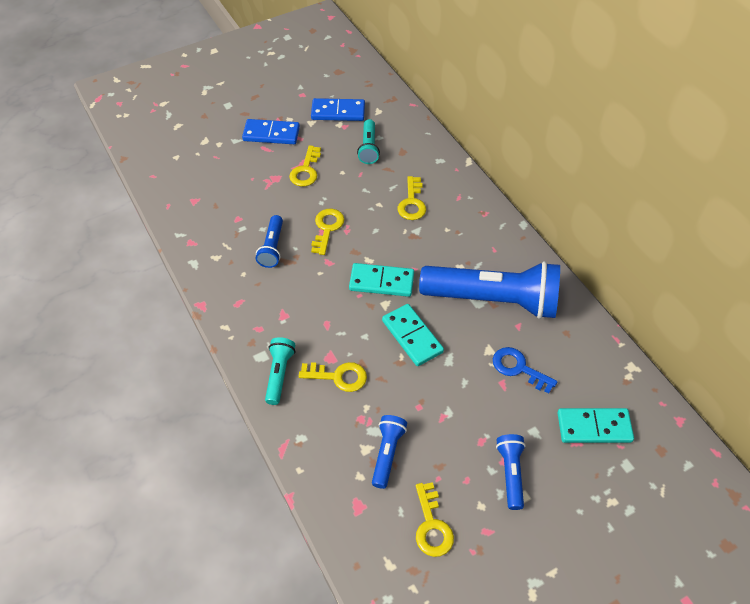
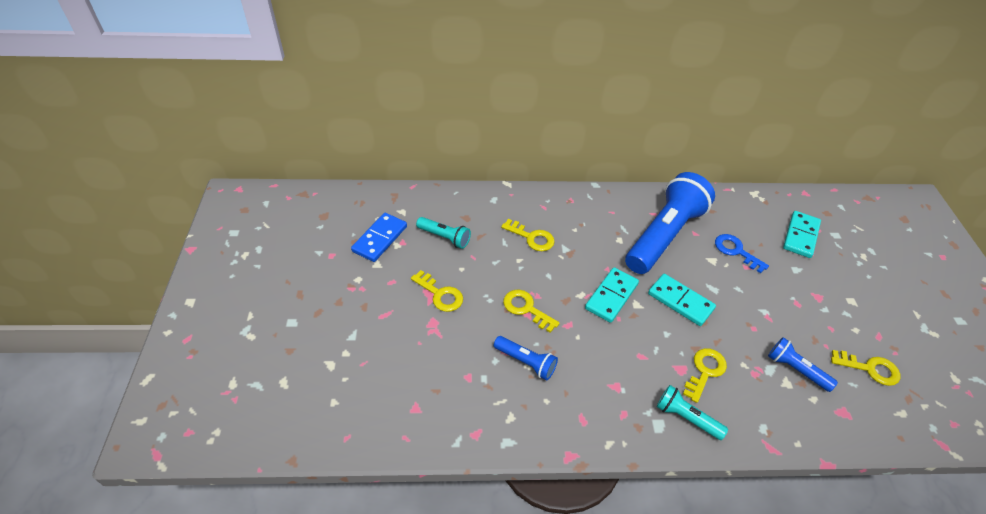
camera: 65 degrees left, 5 degrees down
blue domino [242,119,300,144] -> none
turquoise domino [382,304,444,366] -> turquoise domino turned 45 degrees clockwise [648,274,716,326]
blue key [493,347,557,393] -> blue key turned 75 degrees clockwise [715,234,769,273]
blue flashlight [496,434,526,510] -> none

